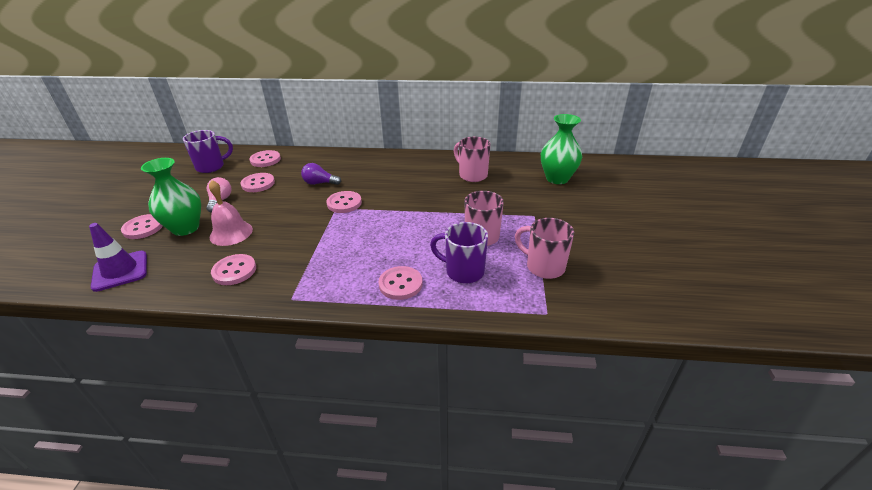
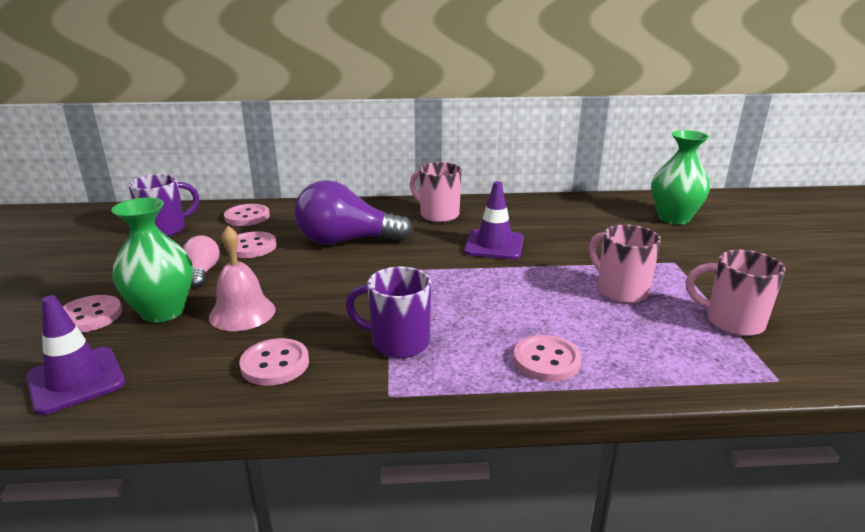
camera: 10 degrees left, 10 degrees down
purple light bulb [301,163,341,185] -> purple light bulb [294,180,413,245], size x1.99
pink button [326,191,362,213] -> none
purple mug [430,222,488,284] -> purple mug moved to [345,266,431,358]
pink mug [454,137,490,182] -> pink mug moved to [410,162,462,223]
none -> purple traffic cone [464,181,524,260]

